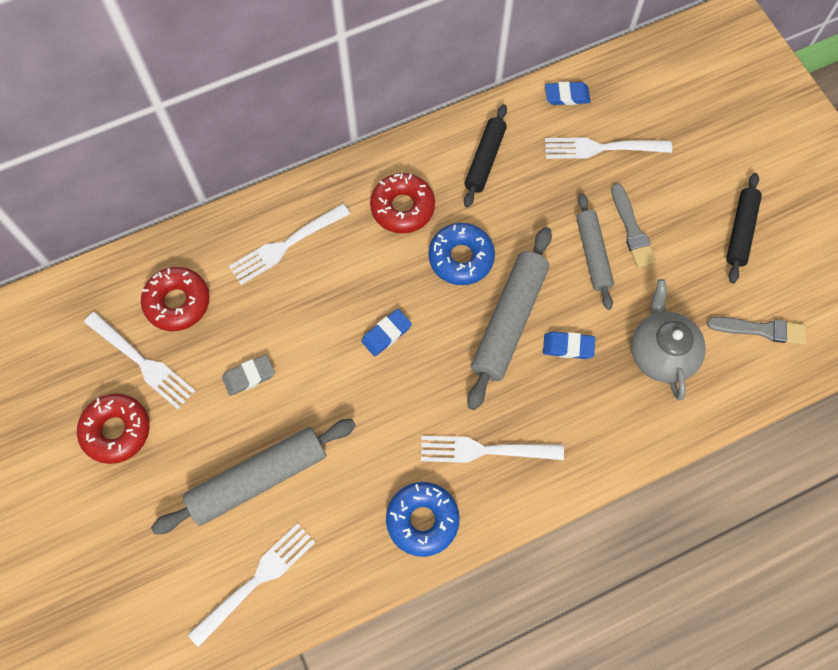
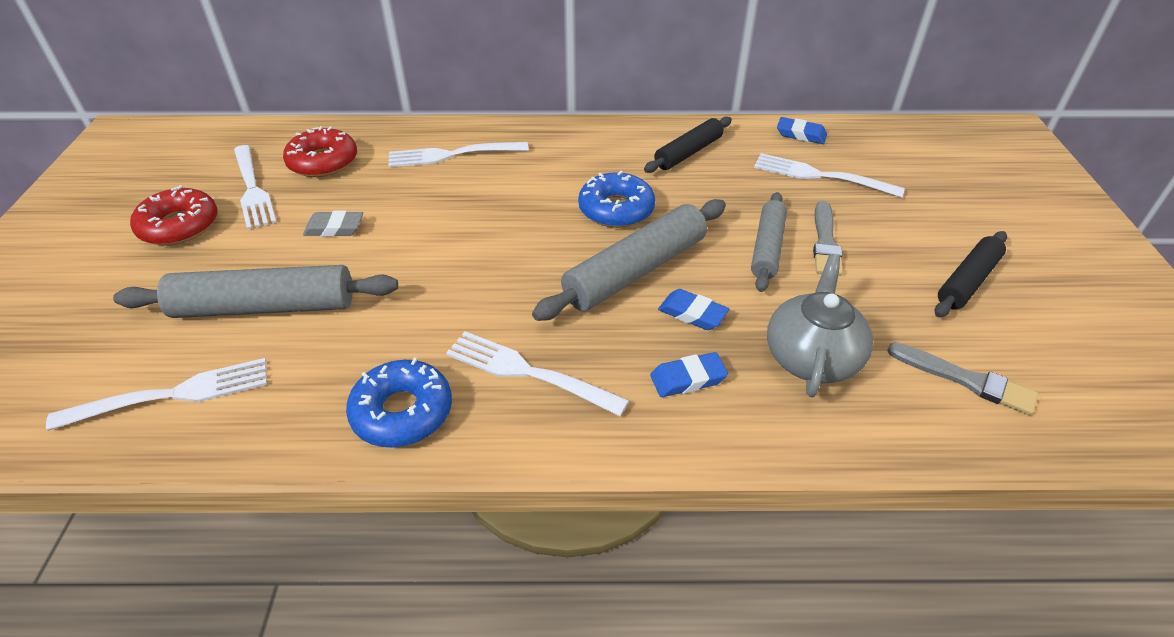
camera: 25 degrees right, 25 degrees down
blue eraser [361,309,412,357] -> blue eraser moved to [650,352,728,397]
red donut [370,173,435,233] -> none

